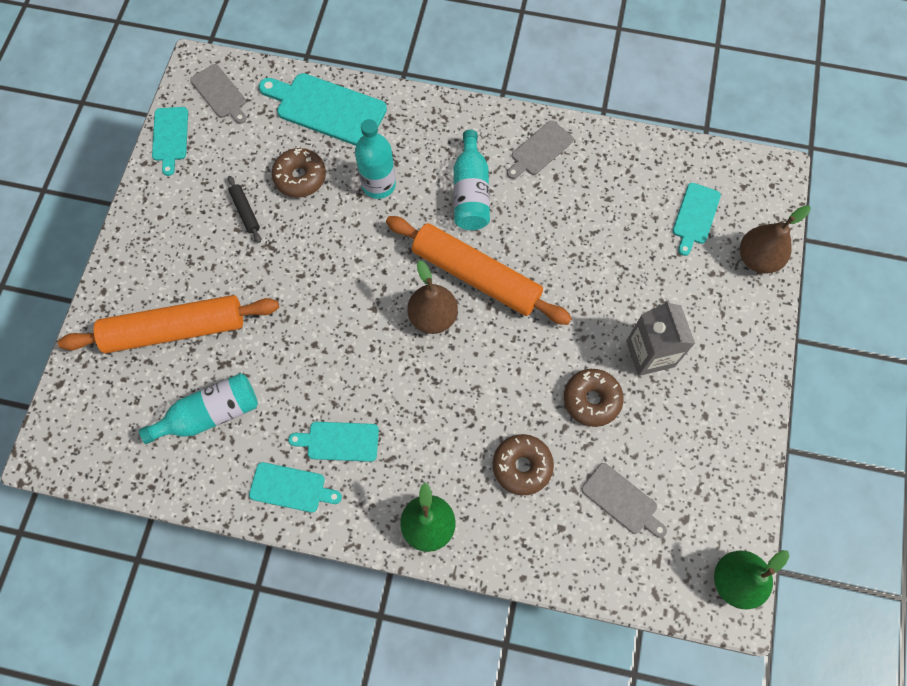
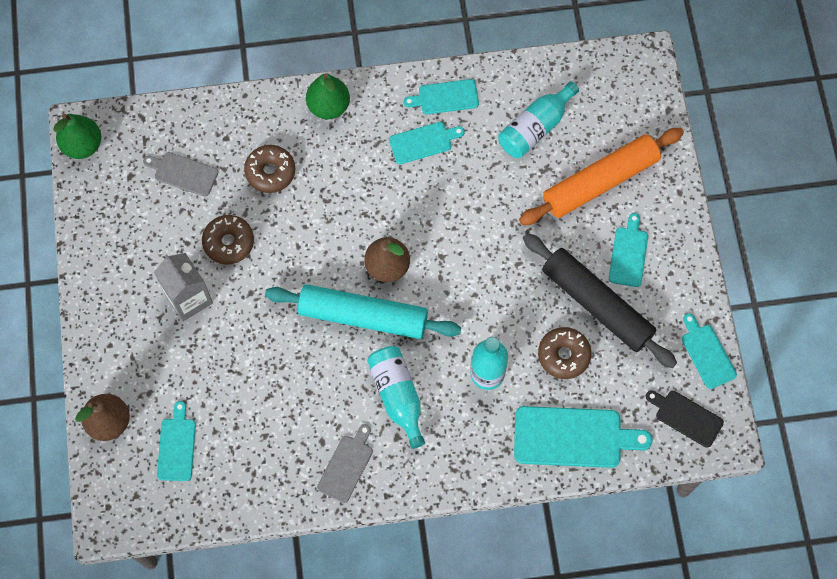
camera: 160 degrees right, 0 degrees up
grey cutting board [190,64,247,124] -> black cutting board [646,390,724,448]
black rolling pin [228,176,261,243] -> black rolling pin [523,233,677,368], size x2.48
orange rolling pin [386,216,572,325] -> turquoise rolling pin [265,284,461,339]
none -> turquoise cutting board [609,213,648,287]

